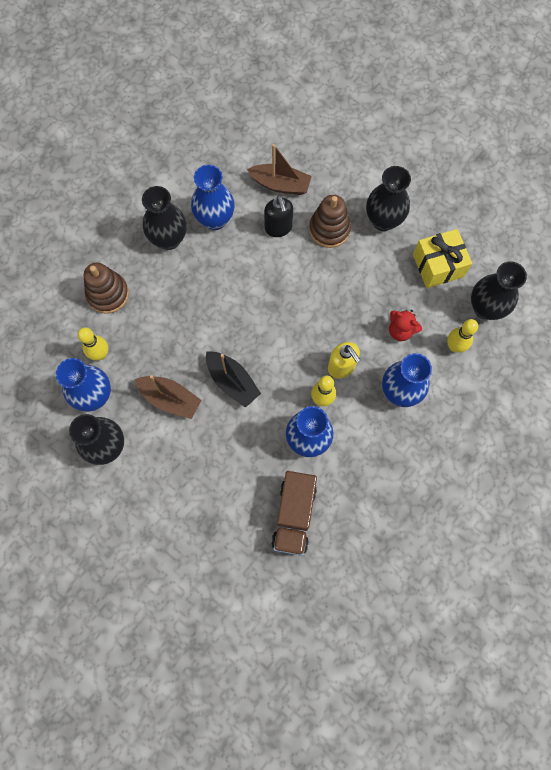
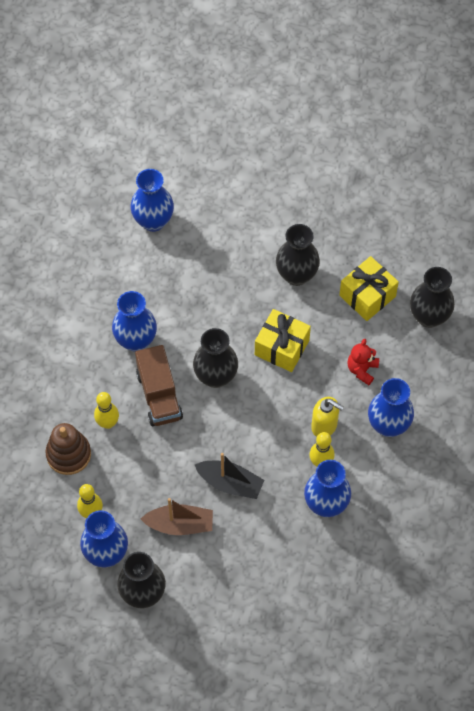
camera: 25 degrees left, 10 degrees down
black vase [142,186,187,250] -> black vase moved to [193,328,238,388]
brown boat [247,144,312,195] -> none
black soap dispenser [264,195,293,237] -> none
brown truck [271,471,317,556] -> brown truck moved to [135,345,183,426]
brown stacking toy [309,195,351,248] -> none
red teddy bear [389,310,422,341] -> red teddy bear turned 105 degrees clockwise [347,339,379,385]
yellow bowling pin [447,319,478,353] -> yellow bowling pin moved to [94,392,119,429]
none -> blue vase [131,169,174,232]
none -> yellow gift [255,309,311,372]

